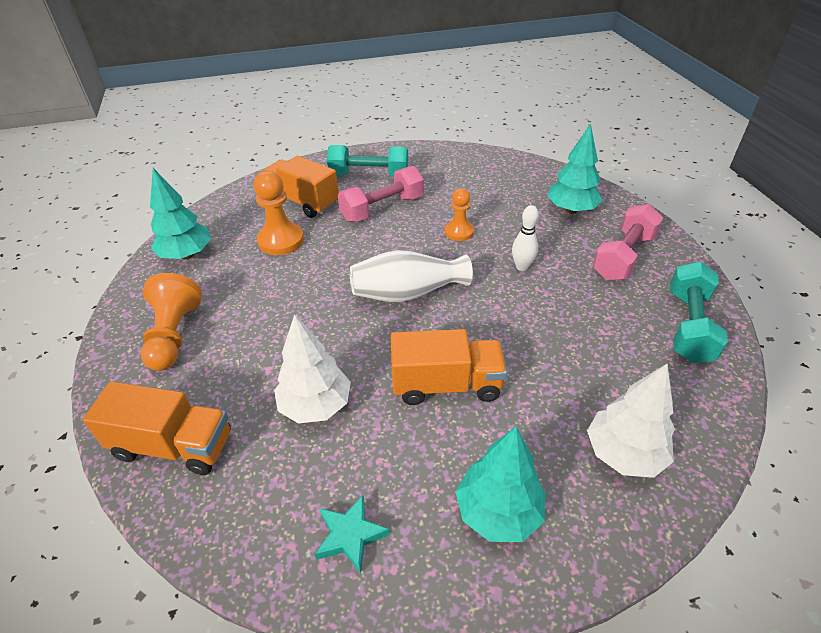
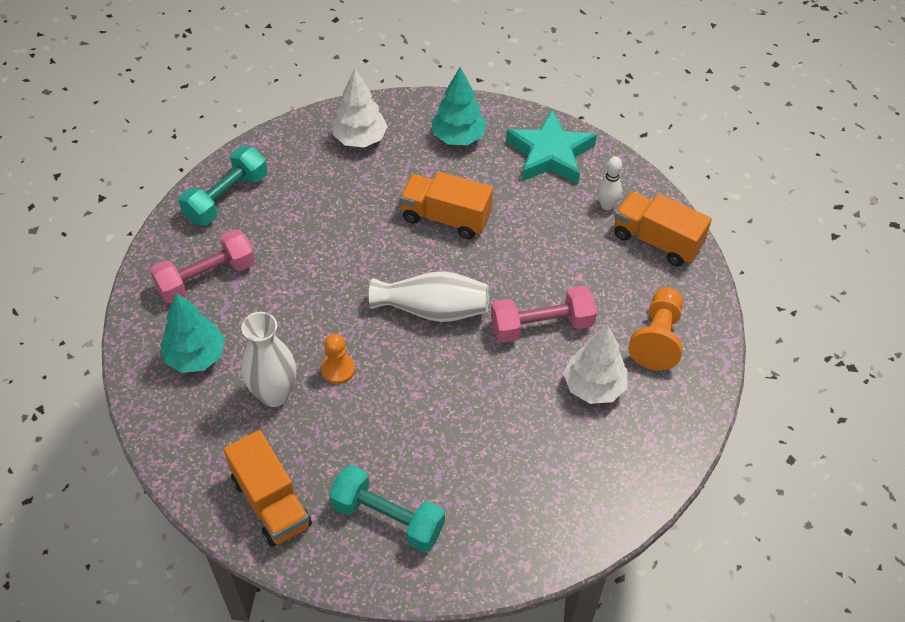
camera: 160 degrees left, 10 degrees up
turquoise tree [150,168,211,259] -> none
orange pawn [254,171,304,255] -> none
orange truck [262,156,339,218] -> orange truck moved to [223,430,312,547]
white tree [274,314,351,424] -> white tree moved to [563,324,627,404]
turquoise star [315,495,390,574] -> turquoise star [506,110,597,184], size x1.95
pink dumbbell [338,166,424,222] -> pink dumbbell moved to [491,286,597,343]
white bowling pin [512,205,539,271] -> white bowling pin moved to [597,156,622,210]
none -> white vase [241,312,296,407]

